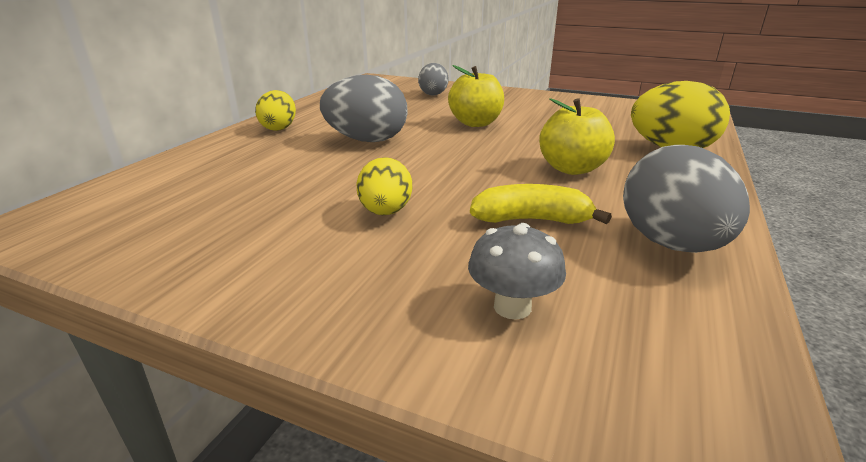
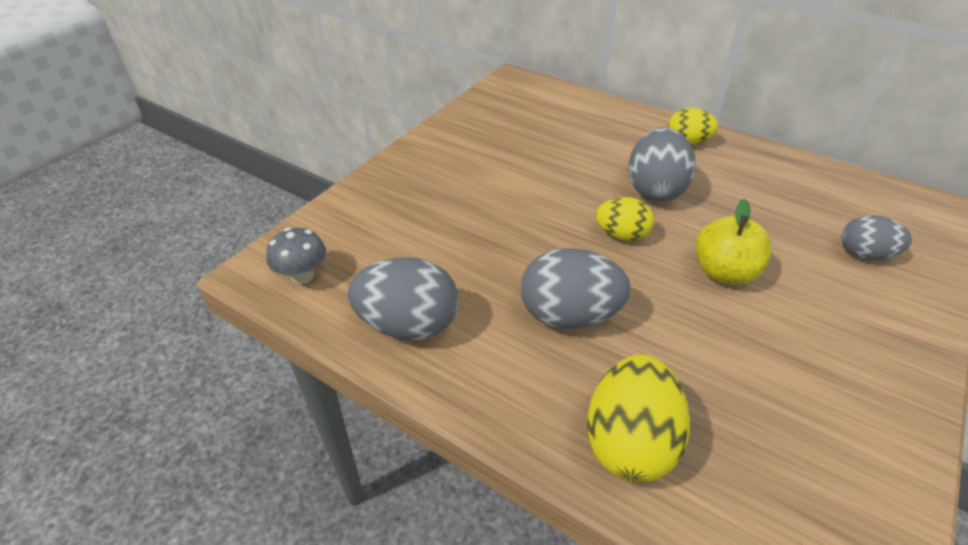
camera: 100 degrees right, 15 degrees up
yellow egg [356,157,412,215] -> yellow egg moved to [596,197,654,241]
grey mushroom [468,223,566,320] -> grey mushroom moved to [266,228,326,284]
yellow banana [470,184,612,224] -> none
yellow apple [539,98,615,175] -> grey egg [520,248,631,329]

